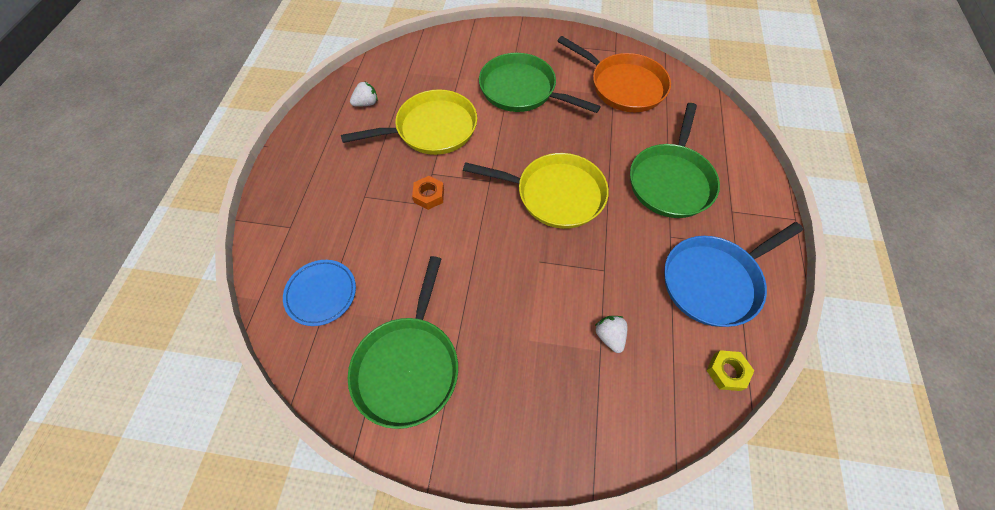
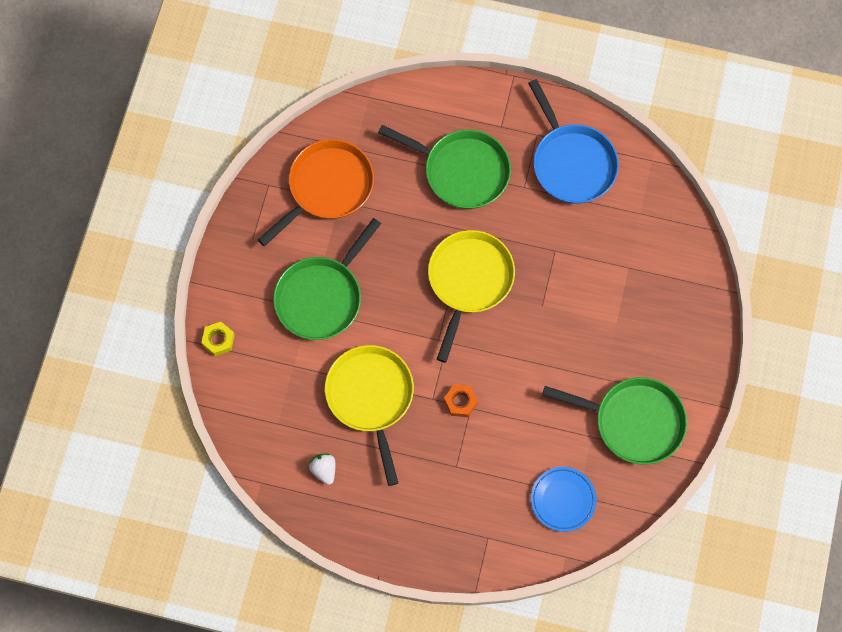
camera: 85 degrees left, 10 degrees up
white strawberry [595,316,628,353] -> none
yellow nut [706,350,754,391] -> yellow nut moved to [201,322,235,356]

